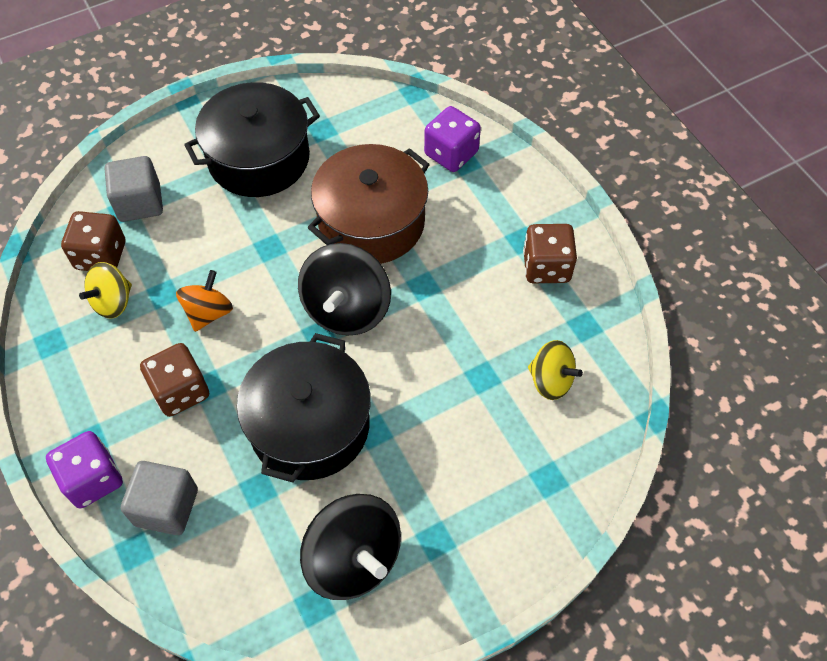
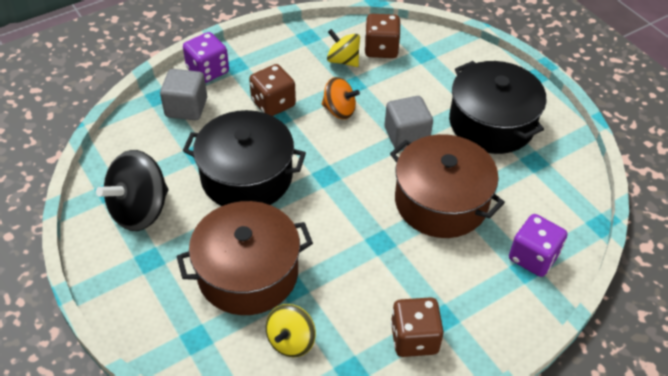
camera: 85 degrees right, 10 degrees down
grey cube [105,156,163,222] -> grey cube moved to [385,96,433,150]
black spinning top [298,243,391,336] -> none
none -> brown pot [176,201,313,315]

